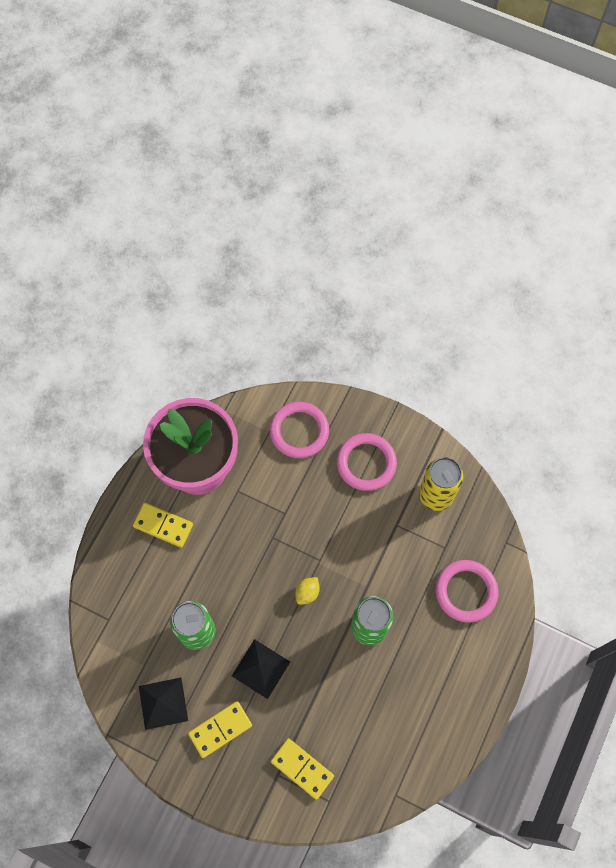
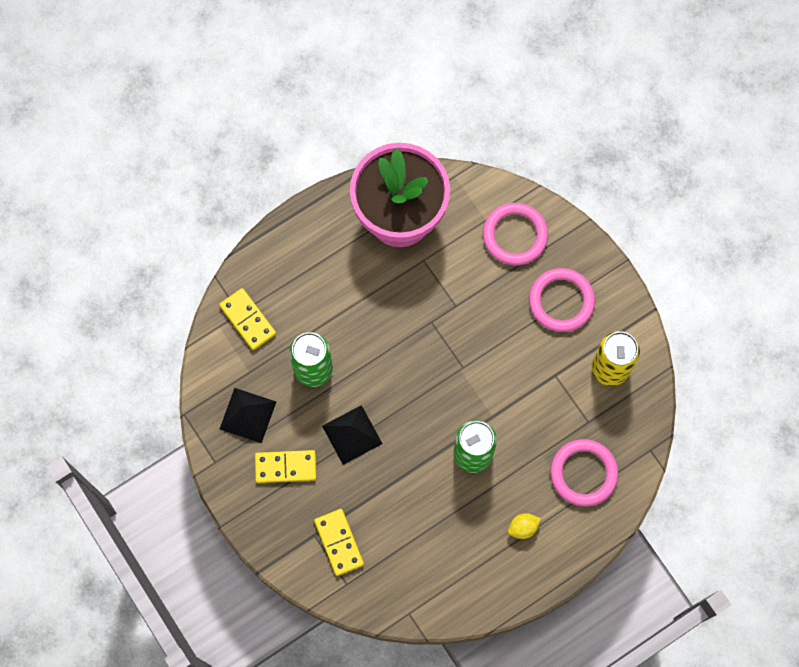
camera: 30 degrees right, 5 degrees up
yellow domino [133,503,193,548] -> yellow domino moved to [219,288,276,350]
yellow lemon [295,577,320,605] -> yellow lemon moved to [508,513,541,539]

